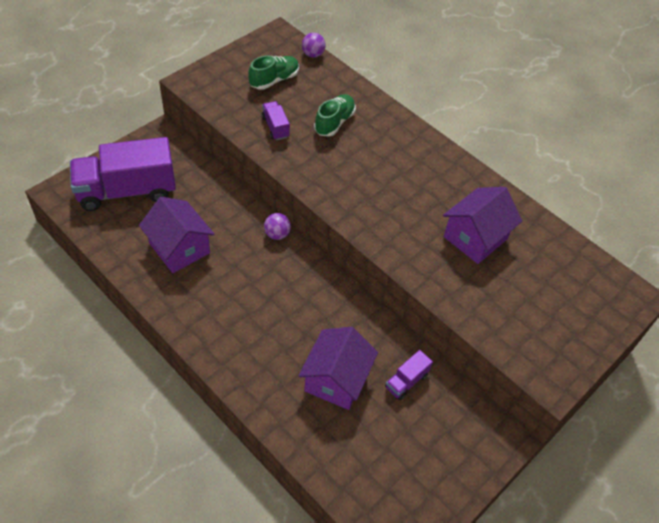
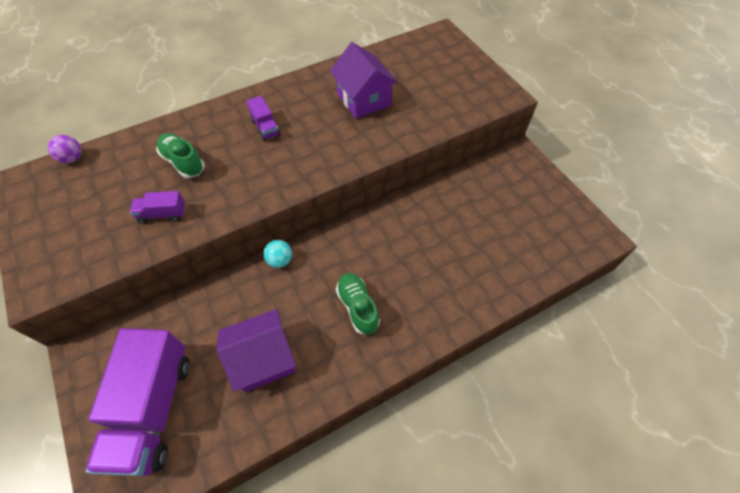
camera: 70 degrees left, 5 degrees up
green shoe [248,55,299,90] -> green shoe moved to [336,273,380,335]
purple ball [264,213,291,240] -> turquoise ball [264,240,292,268]
purple house [298,327,378,410] -> none
purple truck [385,350,433,400] -> purple truck moved to [246,96,280,141]

